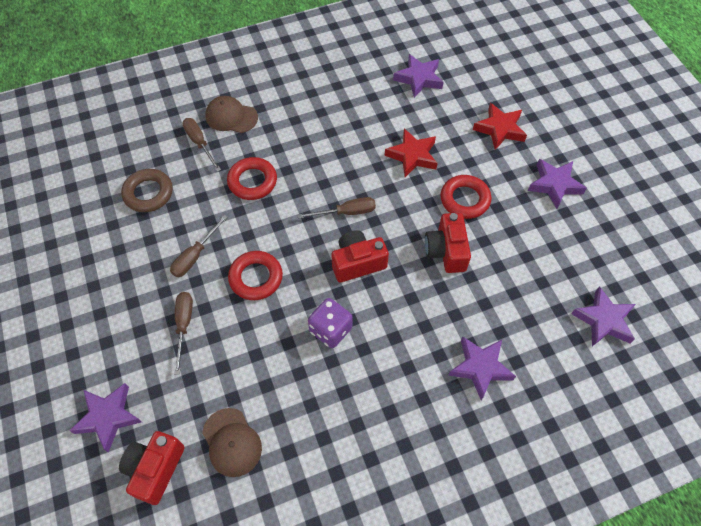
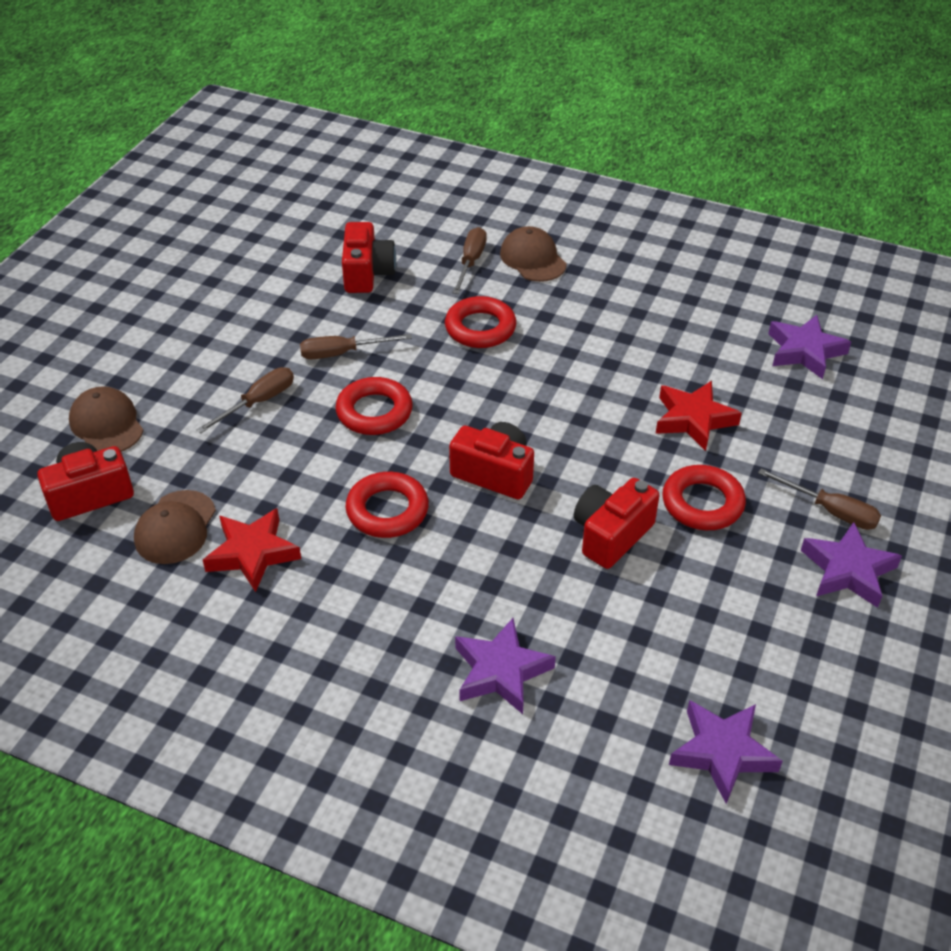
camera: 45 degrees right, 15 degrees down
purple star [69,383,142,453] -> brown cap [69,386,144,452]
brown ring [121,169,173,212] -> red camera [342,222,396,293]
brown screwdriver [297,197,376,219] -> brown screwdriver moved to [758,468,881,530]
purple dice [308,298,352,348] -> red ring [345,472,429,538]
red star [473,103,527,150] -> red star moved to [203,508,301,592]

